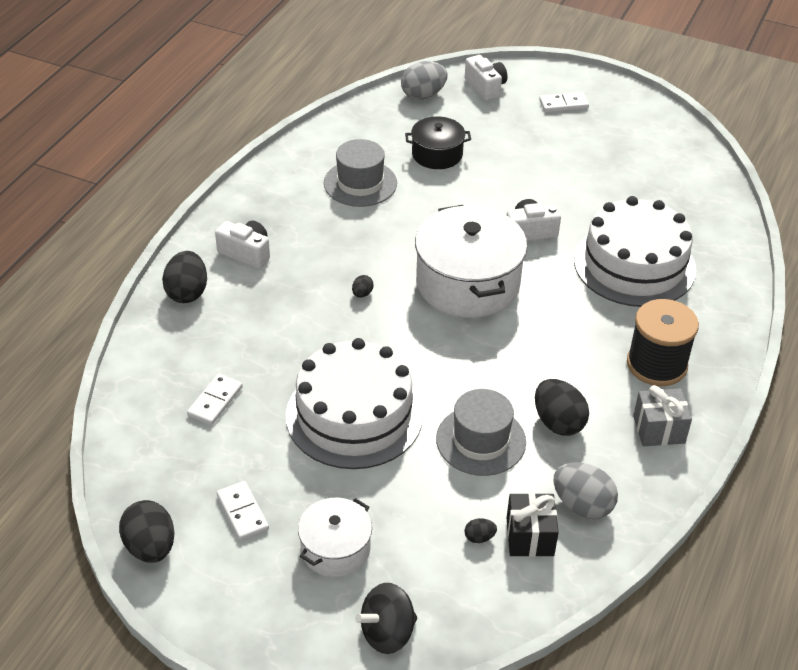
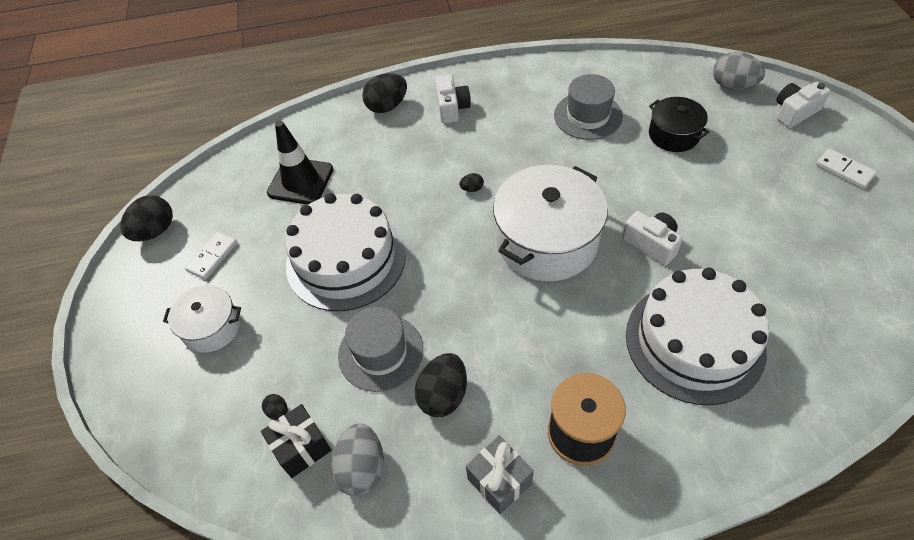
camera: 60 degrees right, 10 degrees up
white domino [187,374,243,425] -> black traffic cone [267,121,333,205]
black spinning top [355,583,417,654] -> none
white camera [465,55,507,101] -> white camera turned 150 degrees counterclockwise [776,82,831,128]

